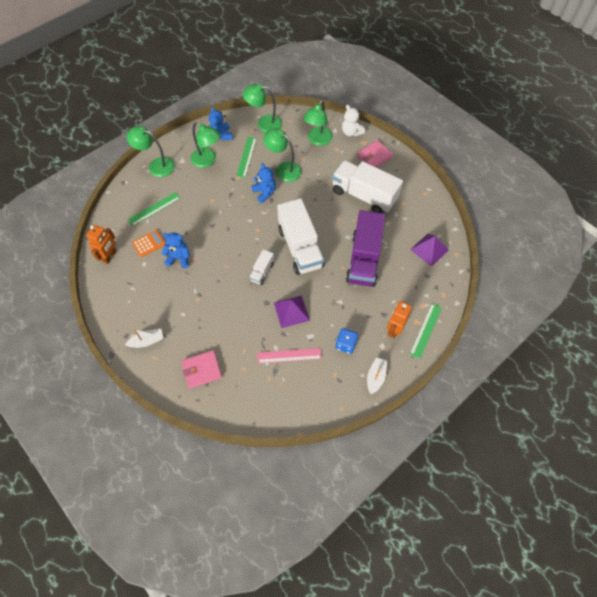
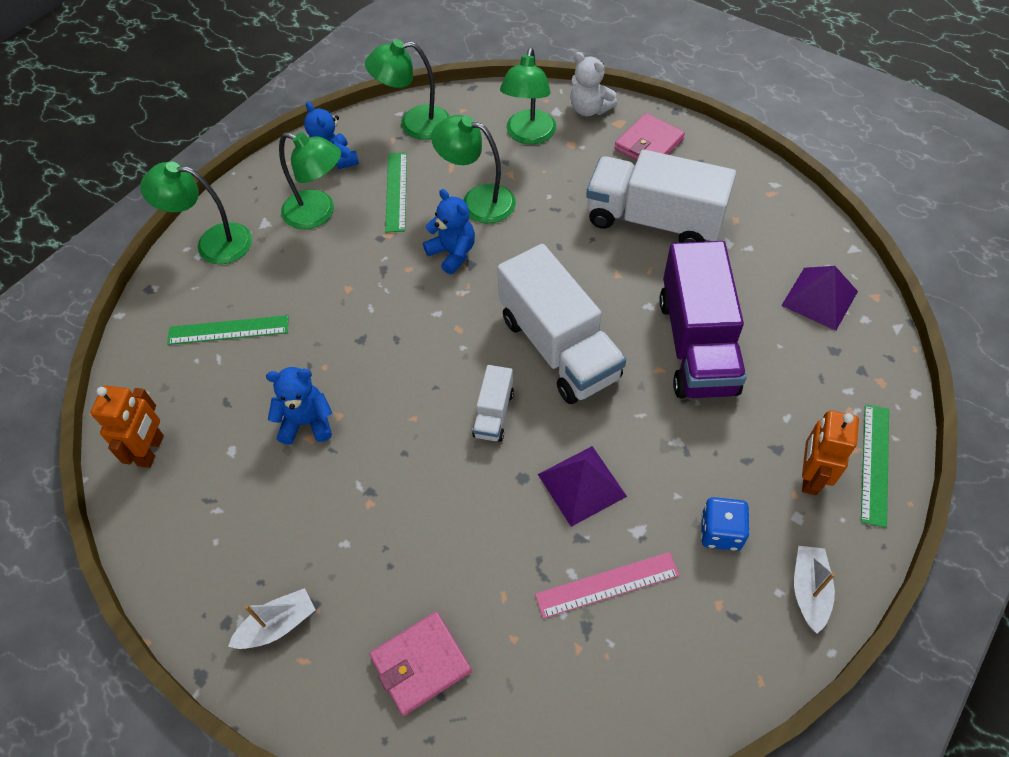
camera: 10 degrees left, 5 degrees down
green ruler [128,192,181,226] -> green ruler turned 45 degrees clockwise [167,315,289,345]
orange calculator [132,230,165,257] -> none

